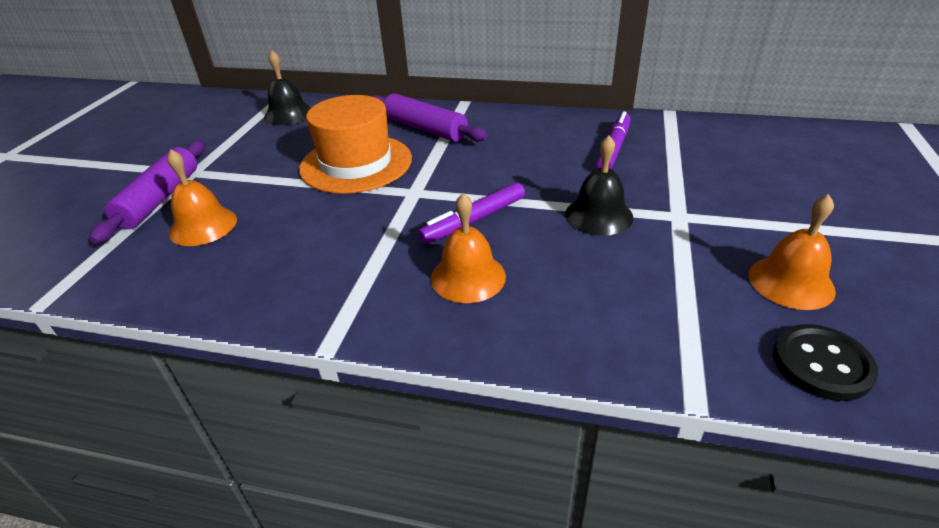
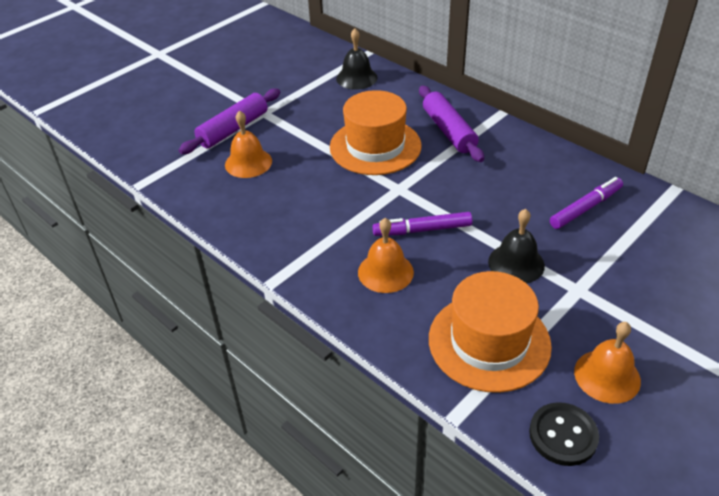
camera: 30 degrees right, 5 degrees up
none -> orange hat [429,271,552,393]

